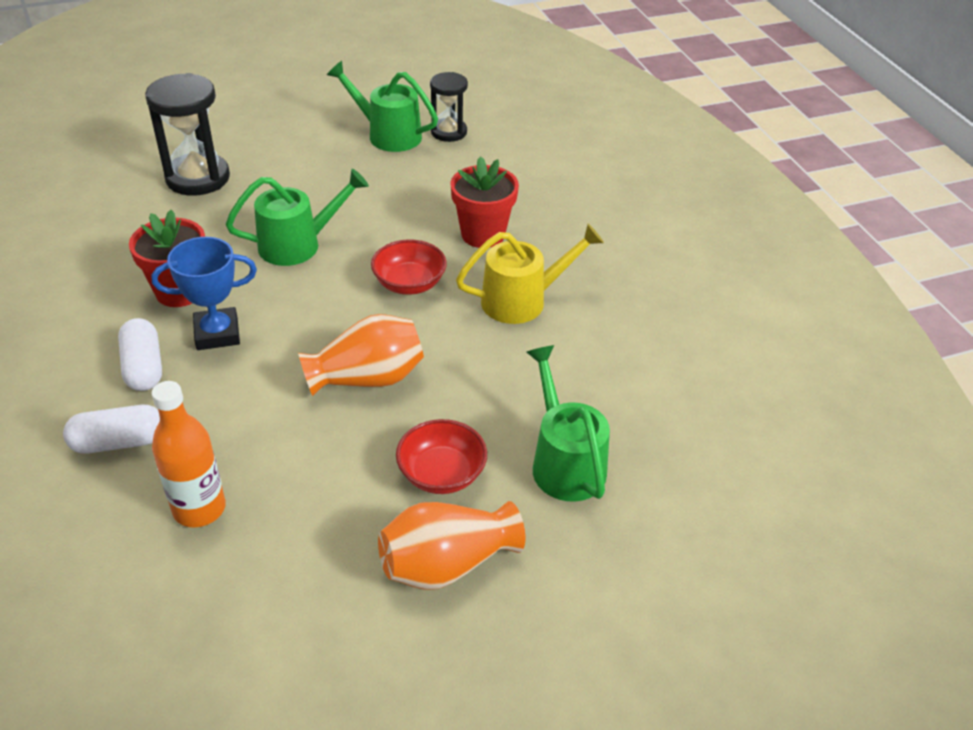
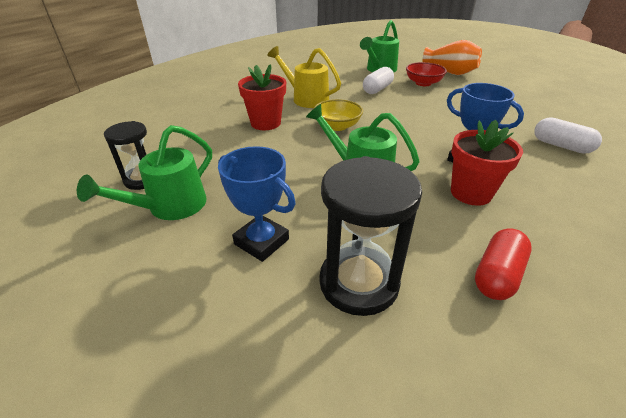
camera: 125 degrees left, 5 degrees down
white capsule [118,318,162,391] -> white capsule moved to [363,67,394,94]
orange bottle [152,381,226,528] -> none
orange vase [298,314,424,396] -> none
green watering can [327,61,438,152] -> green watering can turned 45 degrees clockwise [77,125,212,220]
red bowl [371,240,447,295] -> yellow bowl [314,99,363,131]
none -> blue trophy [218,146,296,262]
none -> red capsule [475,228,532,300]

